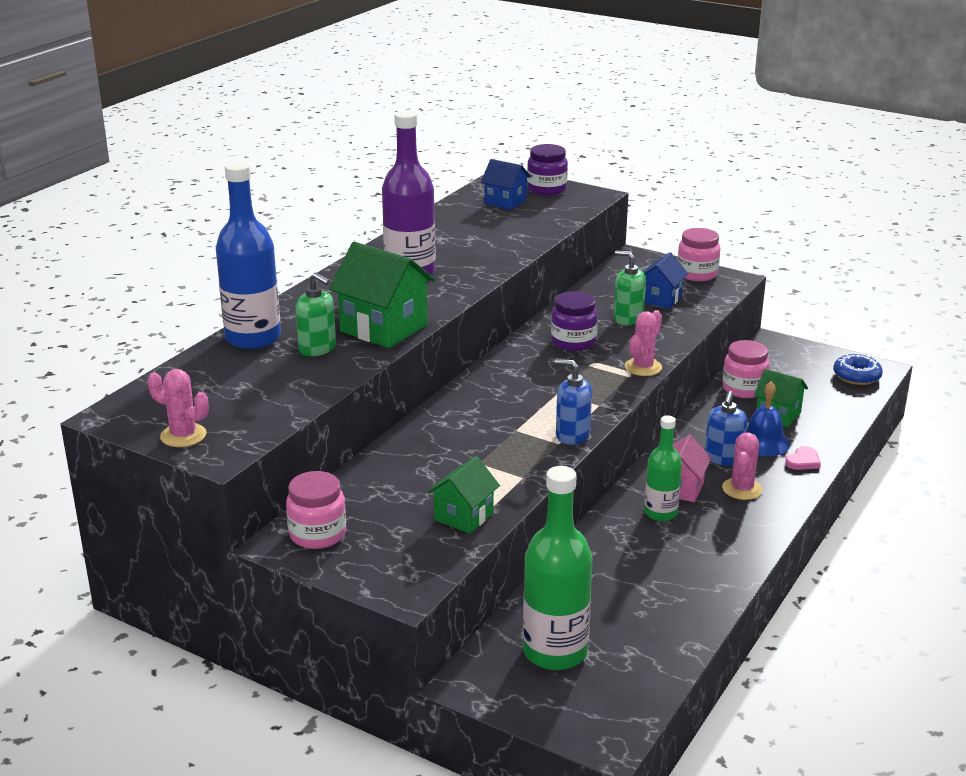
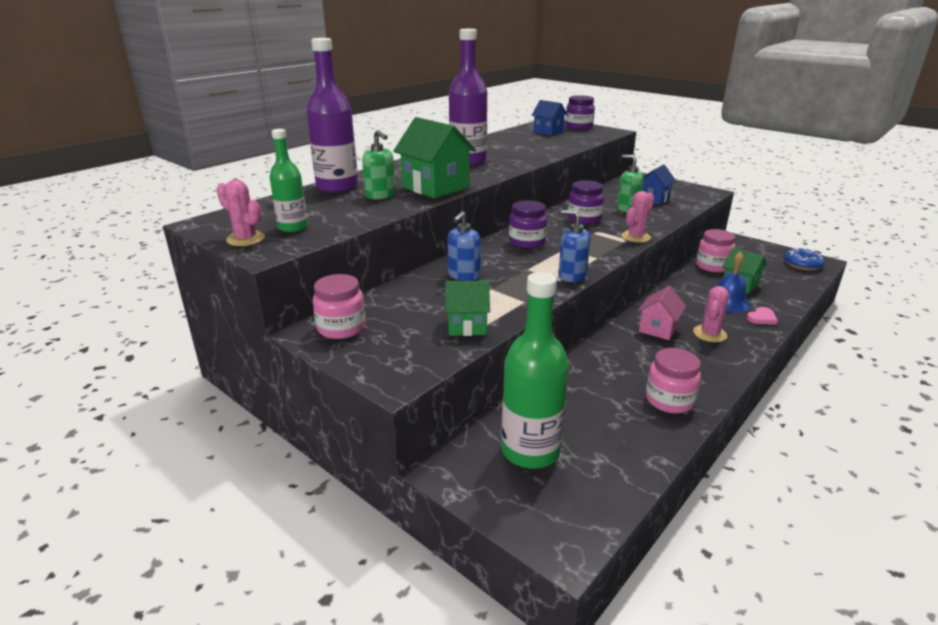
camera: 10 degrees right, 0 degrees up
blue bottle [216,161,281,349] -> purple bottle [306,38,358,193]
green house [428,456,500,534] -> green house turned 45 degrees clockwise [445,281,490,336]
green bottle [644,415,682,521] -> green bottle moved to [269,129,308,232]
pink jar [677,228,720,281] -> pink jar moved to [646,348,701,414]
blue soap dispenser [705,391,748,466] -> blue soap dispenser moved to [447,211,481,281]
none -> purple jar [509,200,547,249]

